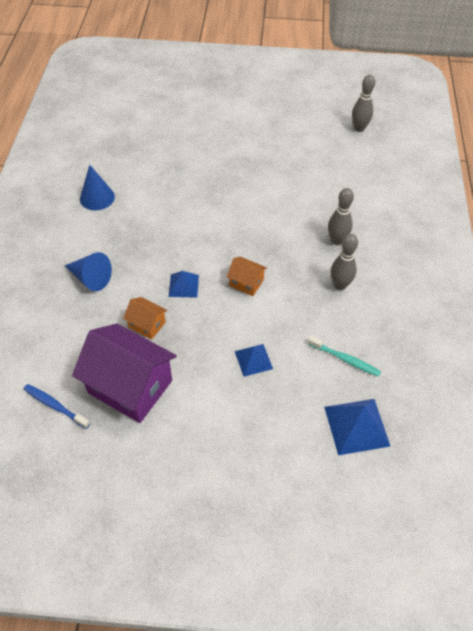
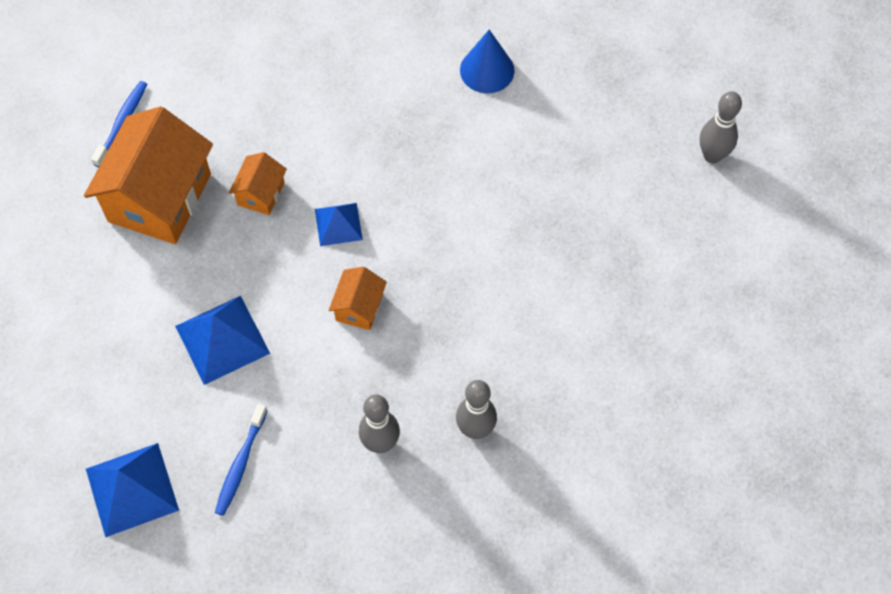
camera: 80 degrees right, 10 degrees up
blue cone [65,252,112,291] -> none
purple house [72,323,177,423] -> orange house [84,106,213,244]
blue pyramid [235,344,273,377] -> blue pyramid [175,296,270,385], size x1.62
turquoise toothbrush [308,336,381,377] -> blue toothbrush [215,404,268,516]
grey bowling pin [352,75,375,132] -> grey bowling pin moved to [700,91,742,163]

